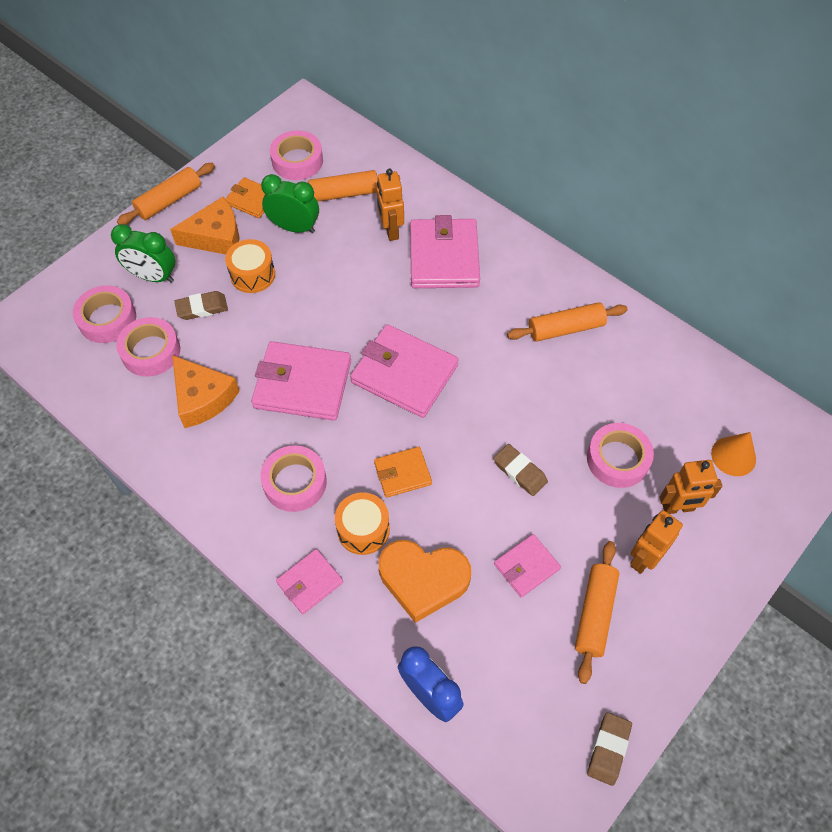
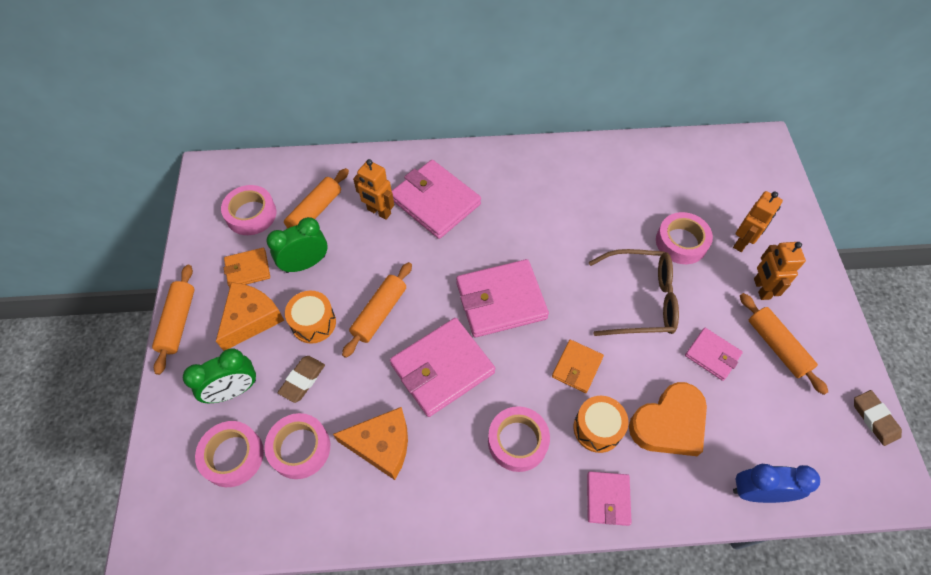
camera: 45 degrees left, 0 degrees up
brown eraser [493,444,548,496] -> brown glasses [589,249,679,336]
pink wallet [494,534,561,598] -> pink wallet turned 60 degrees counterclockwise [685,328,743,381]
orange rolling pin [507,302,628,342] -> orange rolling pin moved to [342,262,412,358]
orange cone [711,432,756,476] -> none

